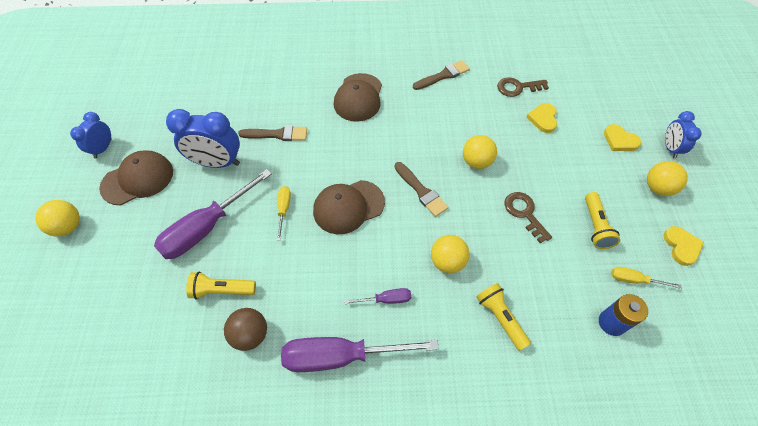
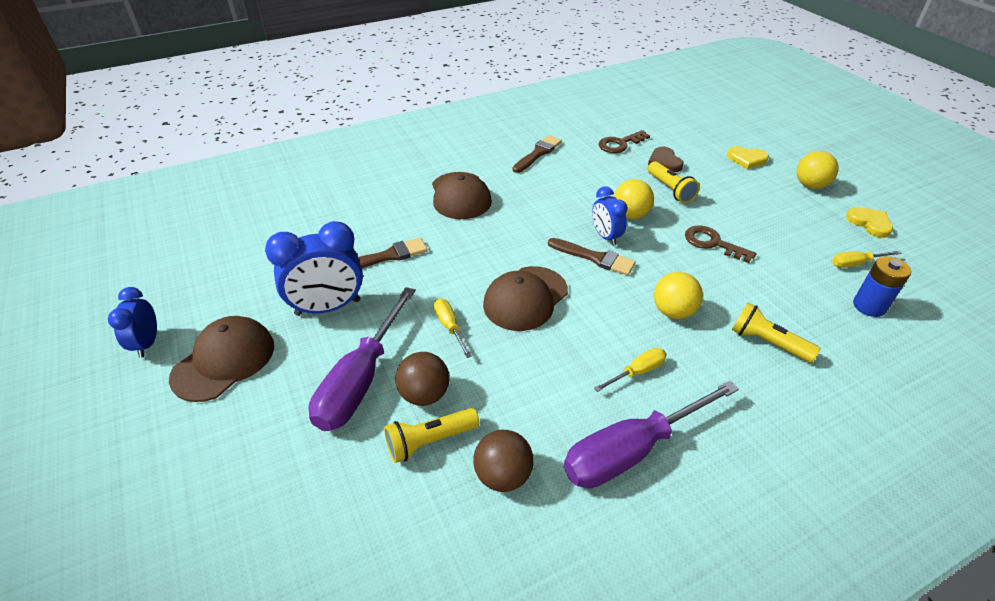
camera: 25 degrees left, 15 degrees down
yellow ball [35,200,80,237] -> none
purple screwdriver [344,288,411,304] -> yellow screwdriver [594,348,667,392]
yellow heart [527,103,557,133] -> brown heart [648,147,684,172]
yellow flashlight [585,192,620,249] -> yellow flashlight moved to [648,161,700,203]
blue clock [665,111,702,159] -> blue clock moved to [592,186,628,246]
none -> brown ball [395,352,449,406]

